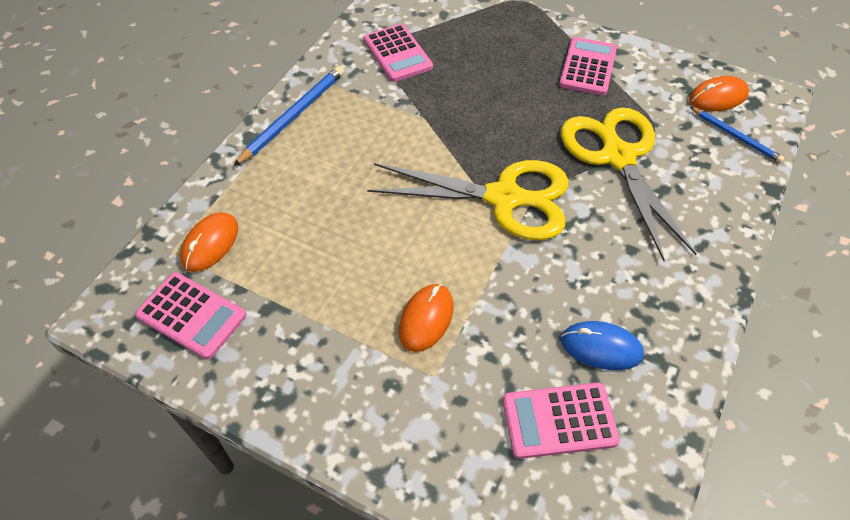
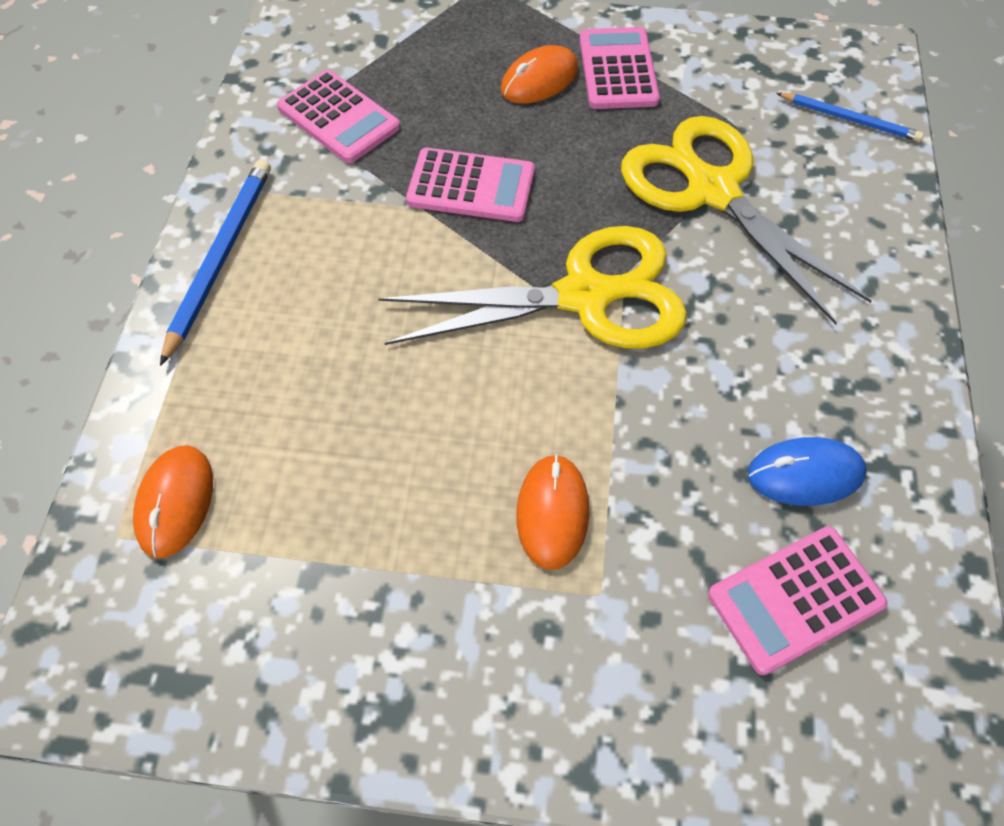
camera: 20 degrees left, 5 degrees up
pink calculator [135,272,246,359] -> pink calculator moved to [406,148,535,222]
orange mouse [689,76,749,111] -> orange mouse moved to [501,45,578,104]

